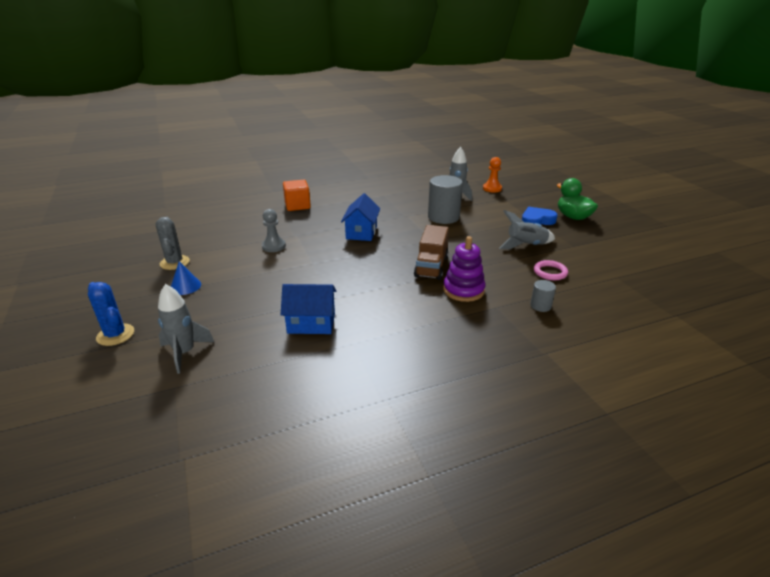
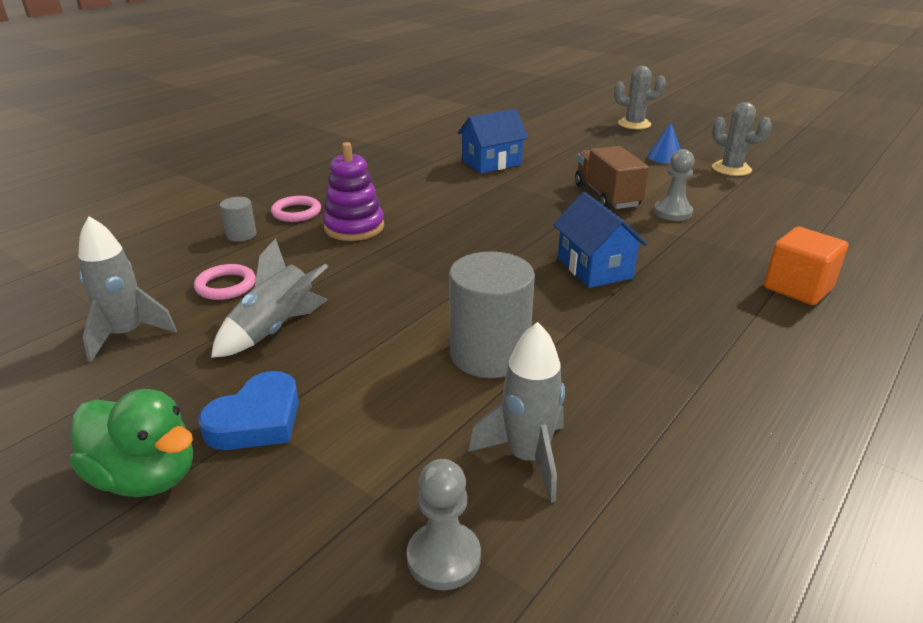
camera: 150 degrees right, 0 degrees up
blue cactus [88,282,134,346] -> grey cactus [614,66,666,129]
grey rocket [158,284,214,374] -> grey rocket moved to [78,216,177,362]
brown truck [414,225,449,280] -> brown truck moved to [575,146,649,209]
orange pawn [483,157,502,192] -> grey pawn [407,459,481,590]
none -> pink ring [271,196,321,222]

